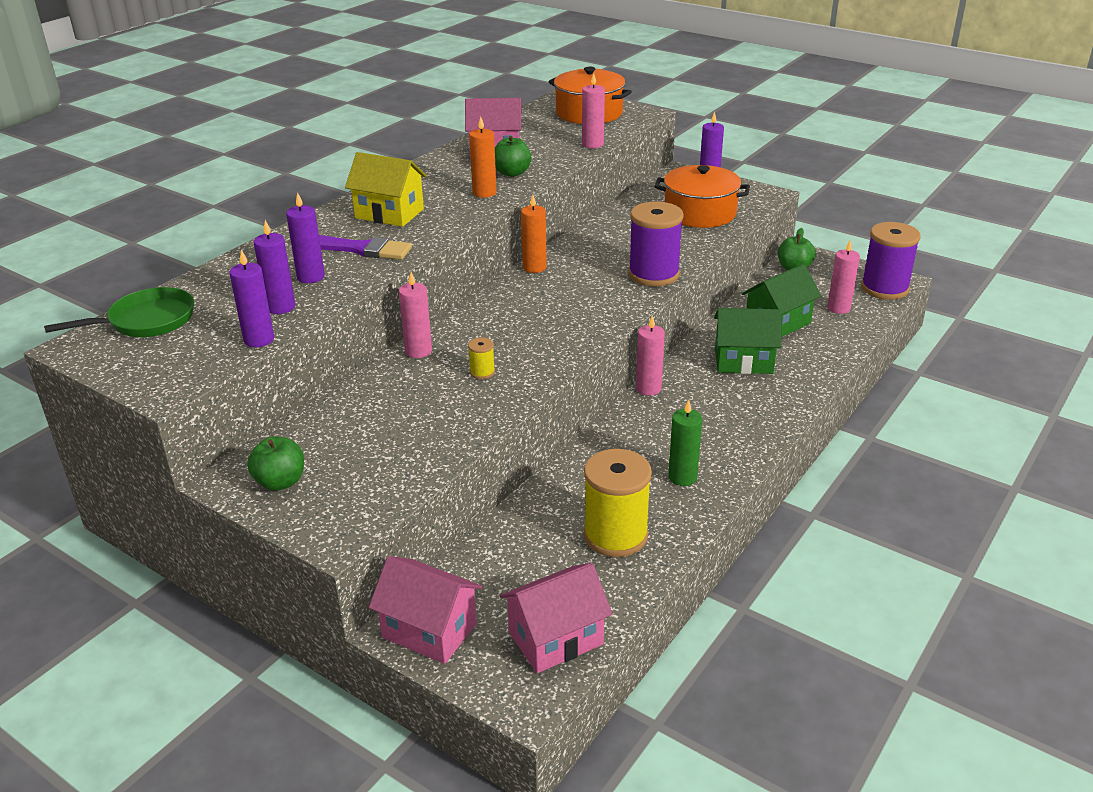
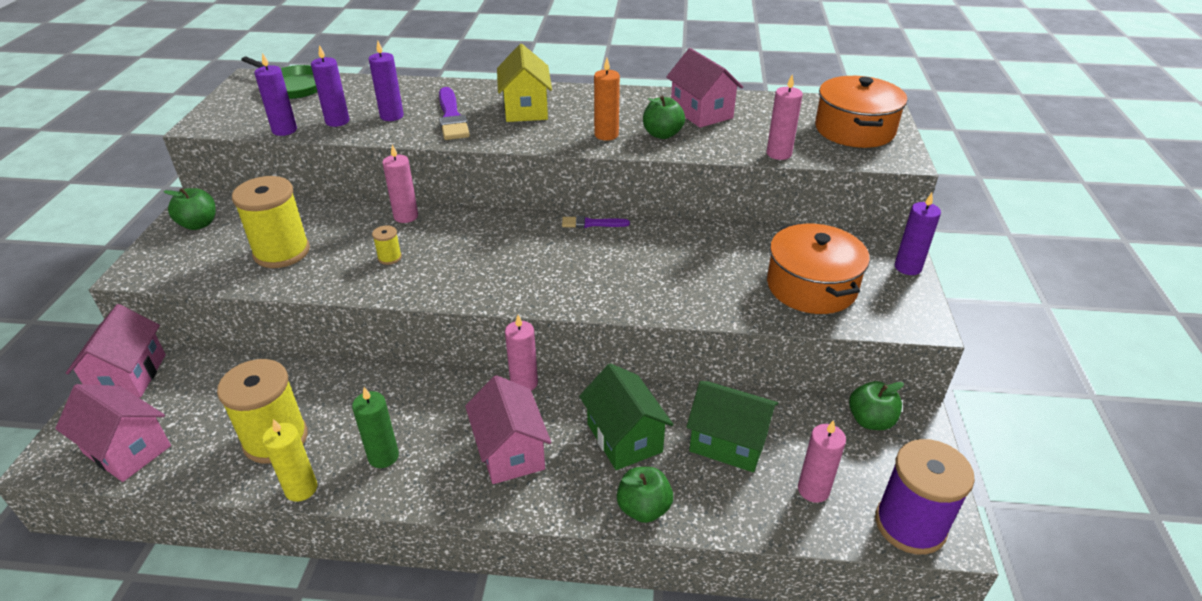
camera: 60 degrees right, 5 degrees up
orange candle [521,195,547,273] -> purple brush [562,216,630,228]
purple spool [628,201,684,286] -> none
none -> yellow spool [232,176,310,268]
none -> yellow candle [262,419,317,502]
none -> pink house [465,375,551,484]
none -> green apple [617,467,673,523]

